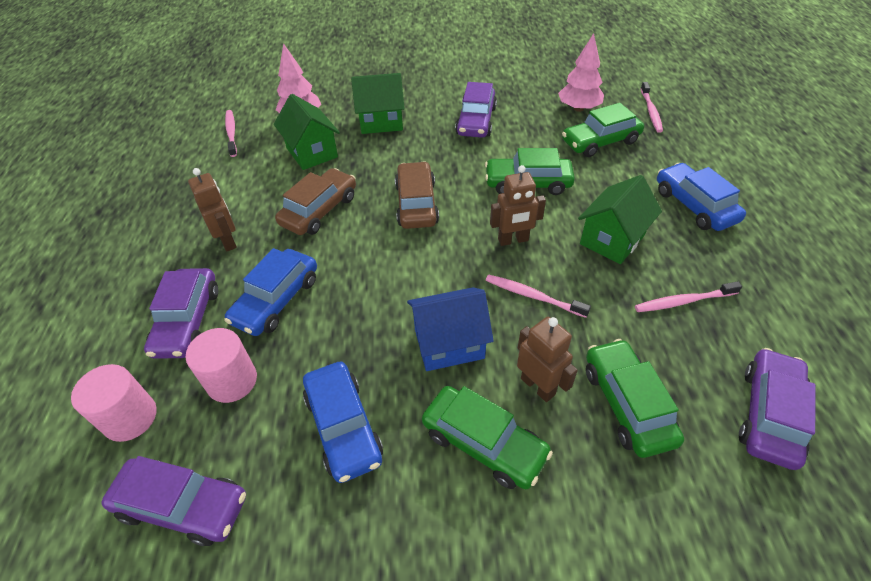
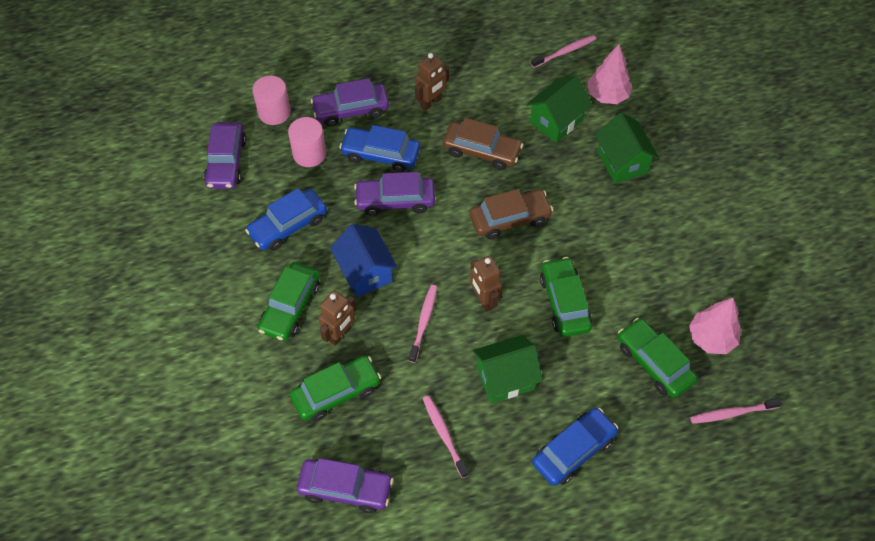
camera: 75 degrees right, 10 degrees up
purple car [455,82,497,138] -> purple car moved to [354,172,435,216]
green house [578,175,662,264] -> green house turned 45 degrees counterclockwise [473,335,543,403]

